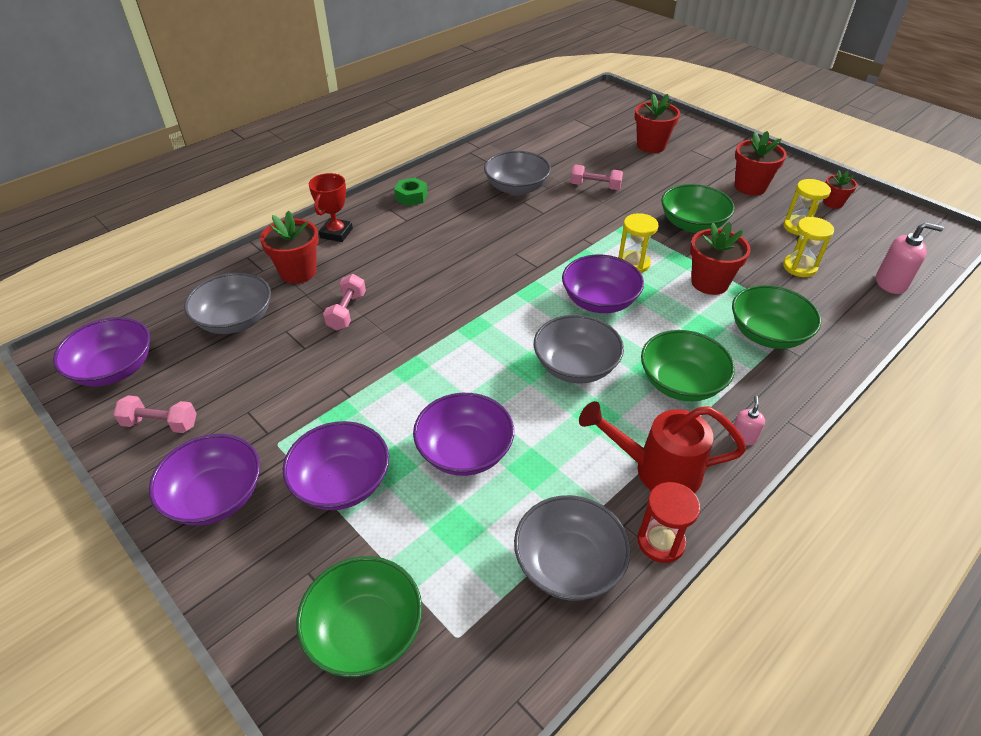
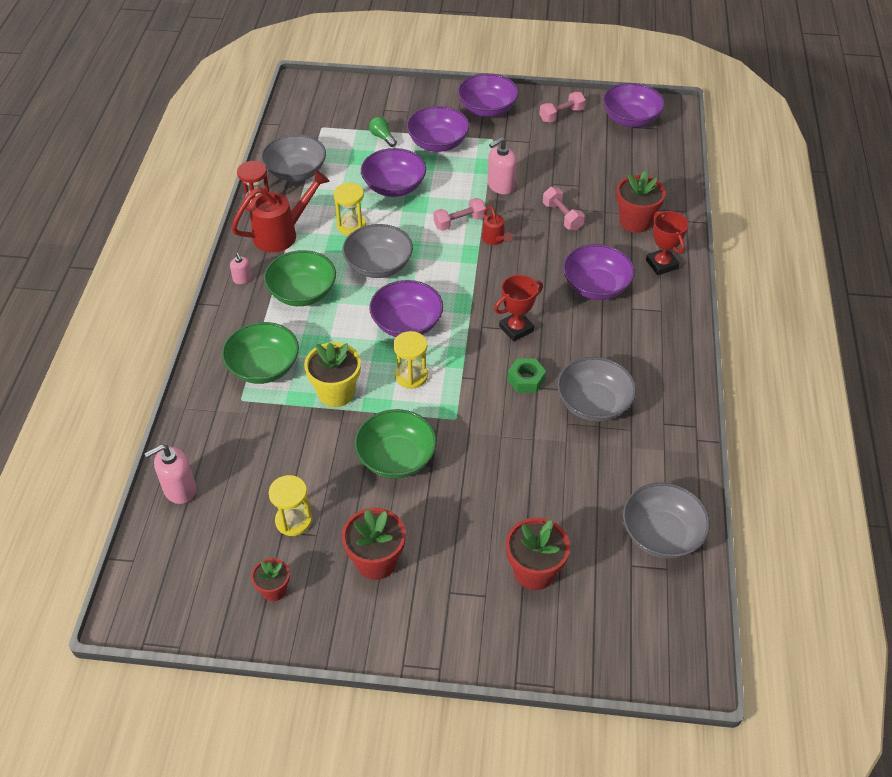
camera: 140 degrees right, 5 degrees up
grey bowl [184,272,271,334] -> grey bowl moved to [623,483,710,559]
green bowl [296,556,422,677] -> none
green nut [394,178,428,206] -> green nut moved to [507,358,546,393]
pink dumbbell [571,165,623,190] -> pink dumbbell moved to [433,198,486,231]
red flower pot [690,222,751,295] -> yellow flower pot [304,342,361,407]
yellow hourglass [783,217,834,277] -> yellow hourglass moved to [333,183,366,235]
none -> green light bulb [369,117,397,147]
none -> red watering can [482,206,513,245]
none -> pink soap dispenser [488,137,517,194]
none -> red trophy [494,275,543,342]
none -> purple bowl [563,244,635,300]

